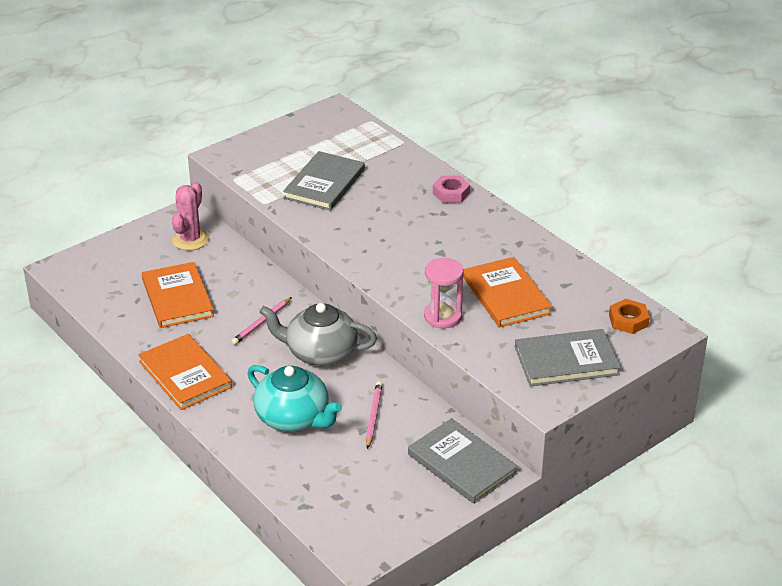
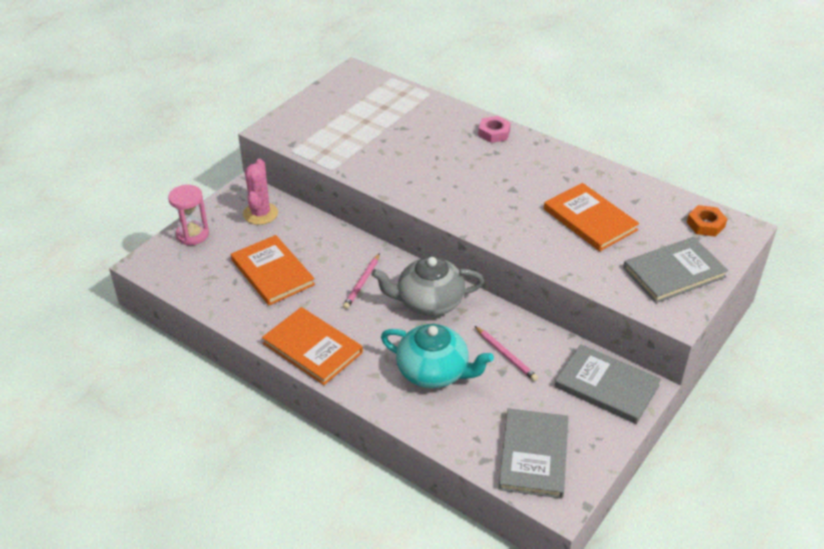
camera: 15 degrees left, 5 degrees up
grey book [283,151,365,211] -> grey book moved to [498,408,568,498]
pink pencil [366,381,383,449] -> pink pencil turned 150 degrees clockwise [475,326,538,381]
pink hourglass [424,258,464,328] -> pink hourglass moved to [168,185,209,245]

